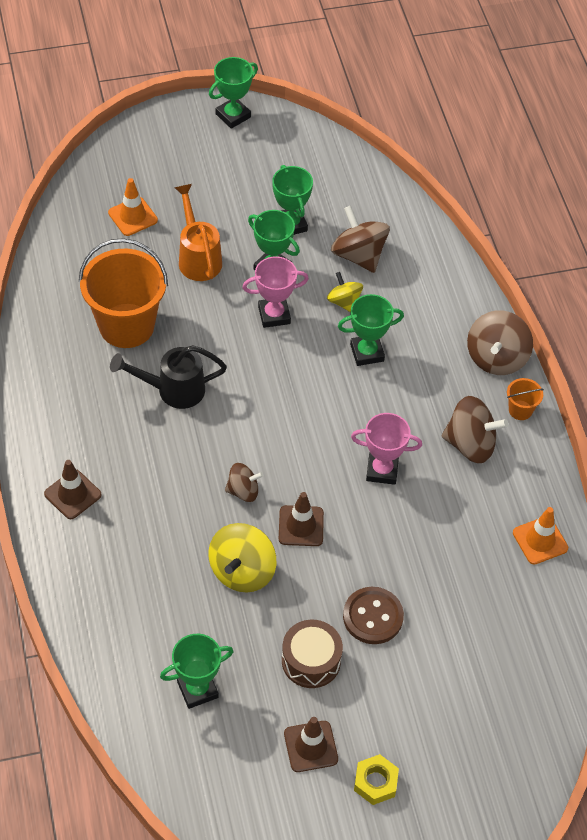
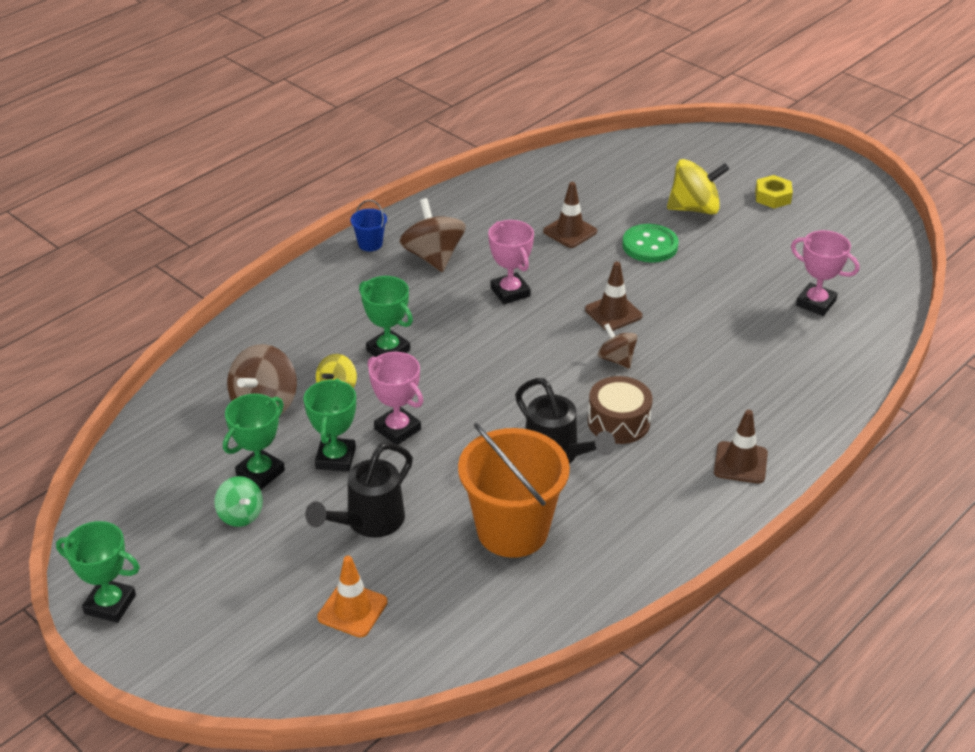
camera: 120 degrees left, 15 degrees down
green trophy [160,634,234,709] -> pink trophy [791,230,859,316]
orange watering can [174,184,222,281] -> black watering can [305,443,413,538]
yellow spinning top [208,523,276,593] -> yellow spinning top moved to [667,159,729,215]
brown drum [282,620,343,688] -> brown drum moved to [588,376,653,444]
brown traffic cone [284,717,338,772] -> brown traffic cone moved to [543,182,597,248]
brown button [343,587,404,644] -> green button [622,224,679,263]
brown spinning top [467,310,533,375] -> none
orange bucket [507,378,544,420] -> blue bucket [350,200,387,251]
orange traffic cone [513,507,568,565] -> none
none -> green spinning top [214,476,263,527]

